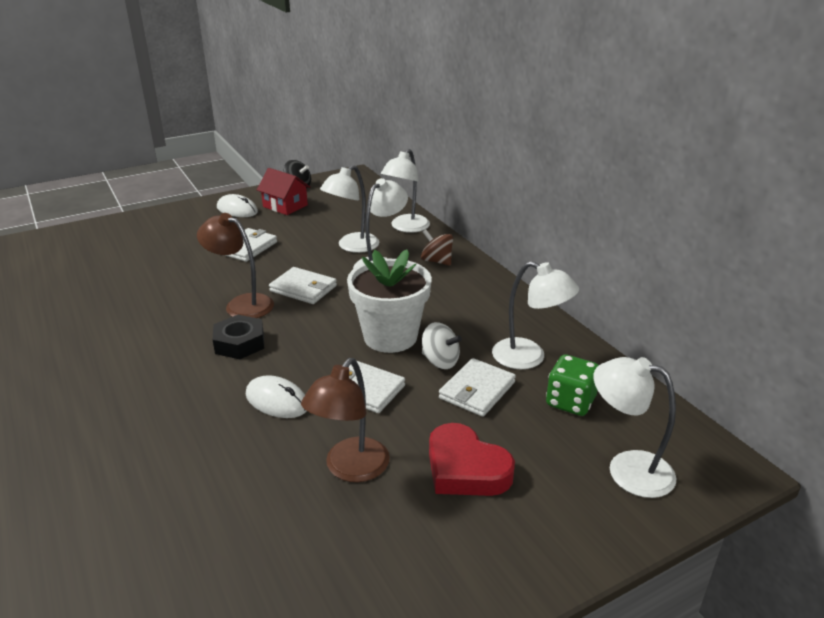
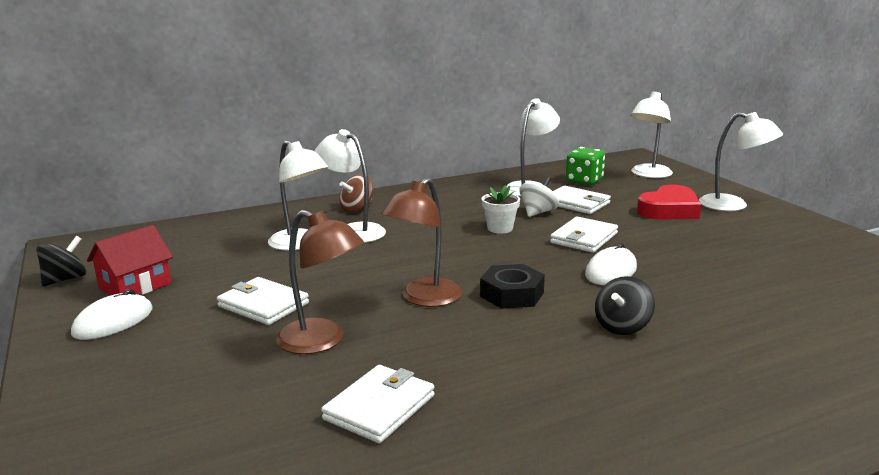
camera: 85 degrees left, 10 degrees down
white wallet [269,267,337,304] -> white wallet moved to [321,365,434,443]
brown lamp [301,358,390,482] -> brown lamp moved to [276,210,364,354]
white flower pot [347,250,432,353] -> white flower pot [482,185,520,234], size x0.48
white lamp [381,149,430,233] -> white lamp moved to [699,112,783,211]
none -> black spinning top [595,276,655,335]

